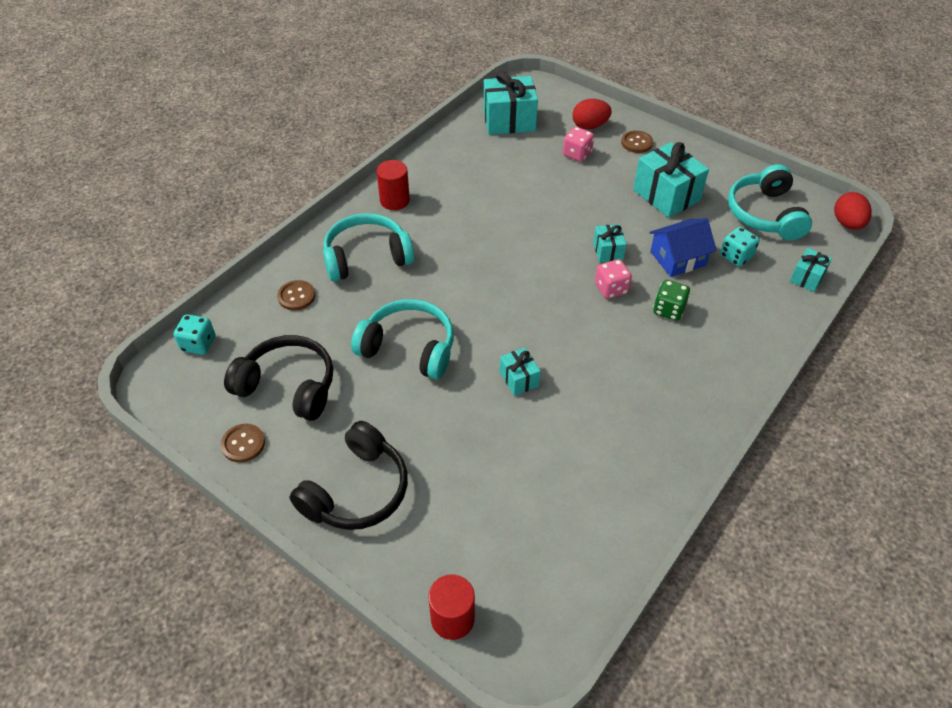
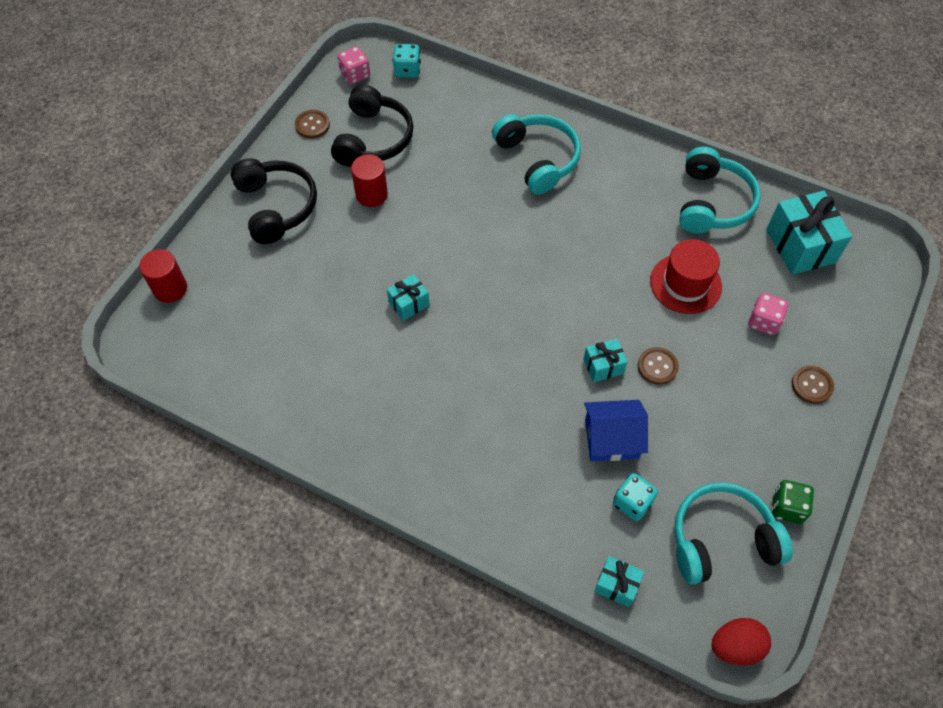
camera: 80 degrees right, 10 degrees up
brown button [277,280,315,310] -> brown button moved to [638,347,679,385]
black headphones [290,421,408,530] -> black headphones turned 135 degrees counterclockwise [231,158,317,244]
turquoise headphones [351,299,454,380] -> turquoise headphones moved to [679,147,761,233]
red cylinder [376,160,410,210] -> red cylinder moved to [351,154,388,207]
red egg [572,99,612,130] -> none
pink dice [595,259,632,299] -> pink dice moved to [337,46,370,85]
turquoise gift [633,142,709,218] -> none
blue house [649,218,717,277] -> blue house turned 60 degrees counterclockwise [584,400,648,461]
green dice [653,280,690,321] -> green dice moved to [771,480,814,524]
none -> red hat [650,239,722,314]

